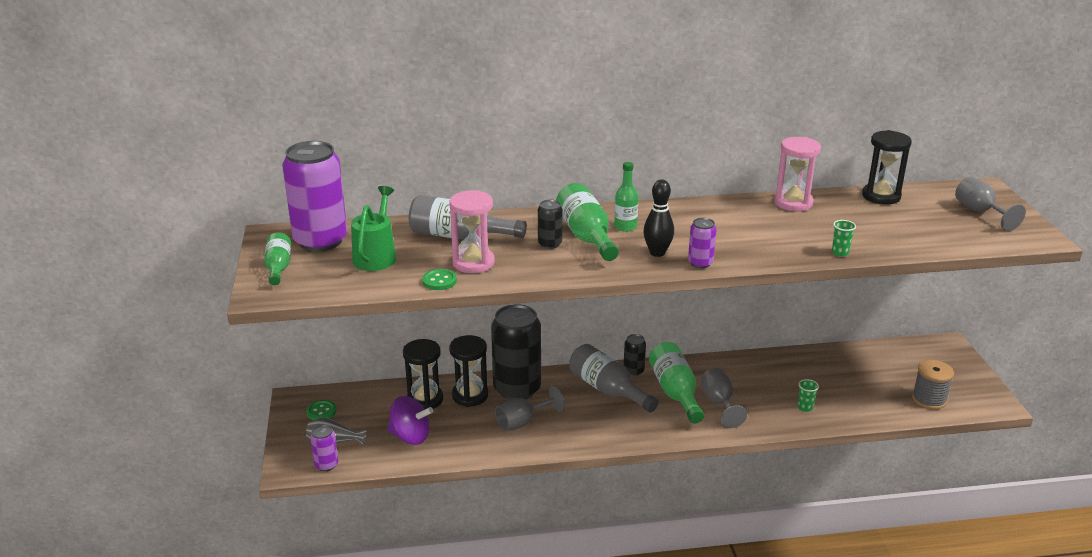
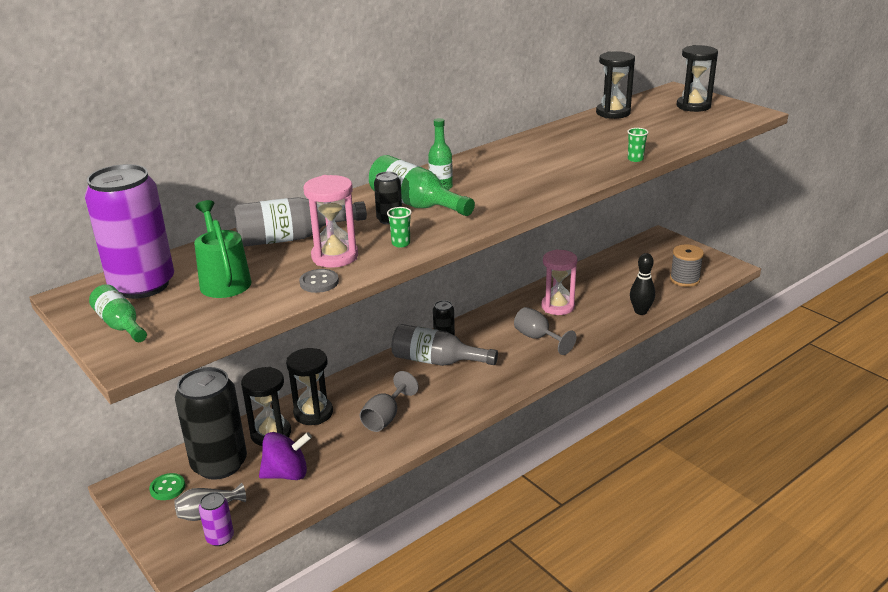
camera: 30 degrees left, 0 degrees up
green button [422,269,457,290] -> grey button [299,269,339,293]
black can [491,304,541,400] -> black can moved to [175,367,247,480]
black bowling pin [643,179,674,257] -> black bowling pin moved to [630,253,655,315]
green bottle [649,342,704,424] -> none
purple can [688,218,717,268] -> none
pink hourglass [774,137,821,211] -> pink hourglass moved to [541,249,578,315]
green cup [798,379,819,412] -> green cup moved to [387,207,412,248]
grey goblet [955,177,1026,231] -> black hourglass [677,45,718,112]

